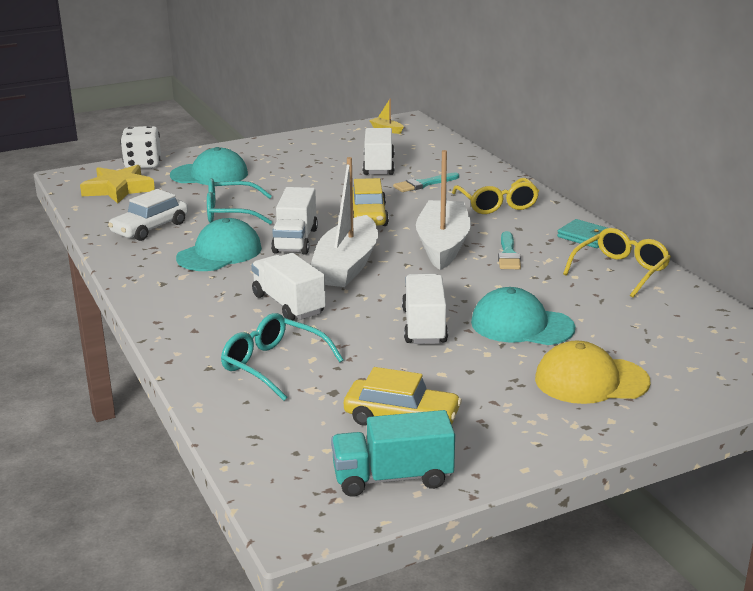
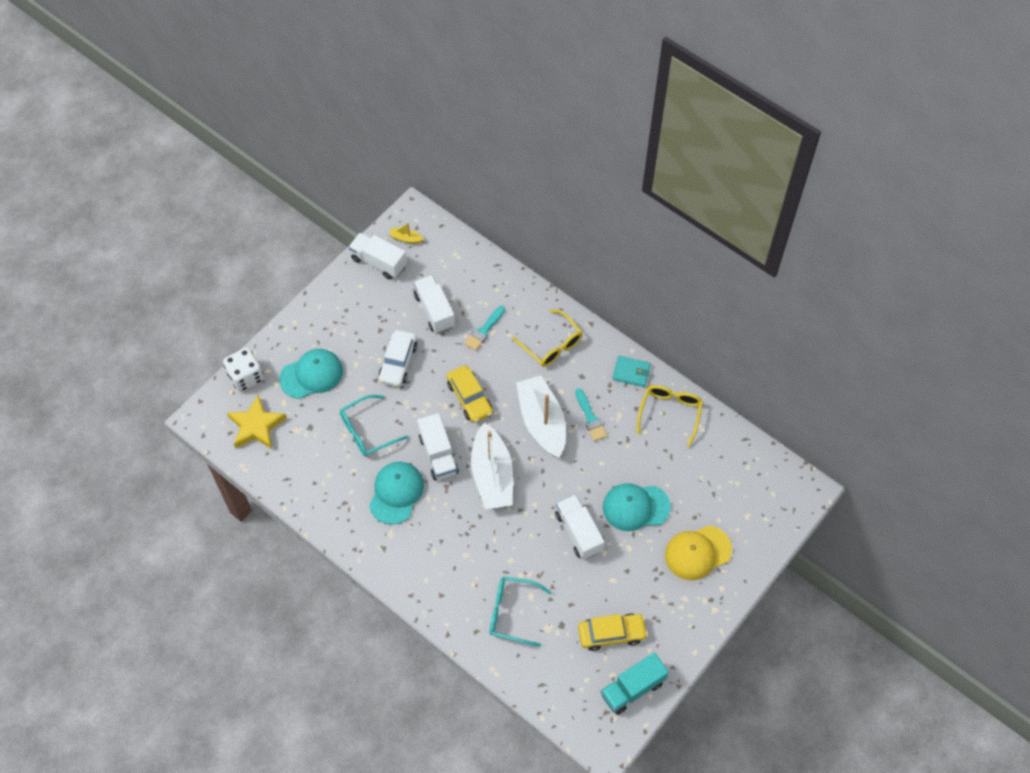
camera: 25 degrees left, 35 degrees up
white car [108,189,188,241] -> white car moved to [378,330,418,387]
white truck [251,253,326,320] -> white truck moved to [349,233,407,279]

